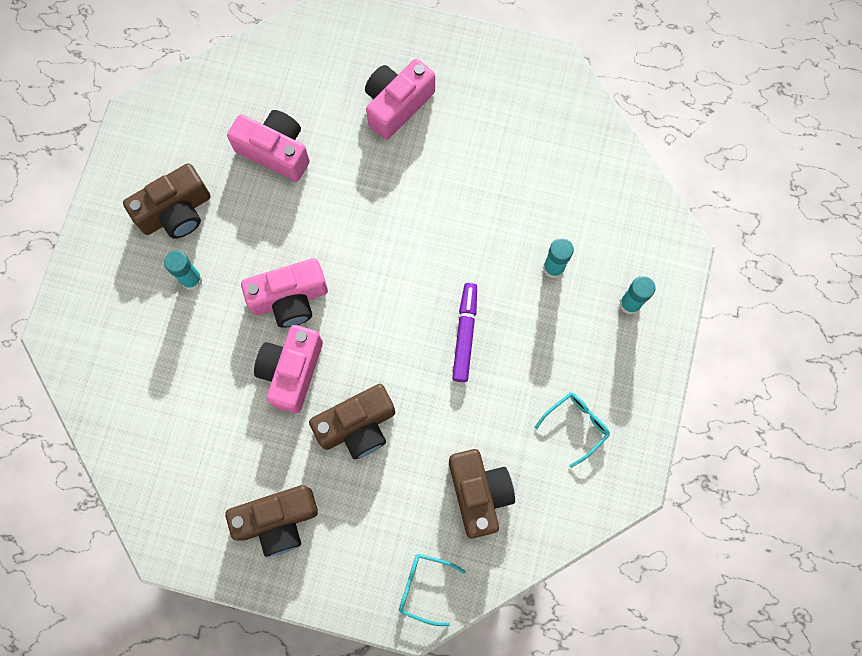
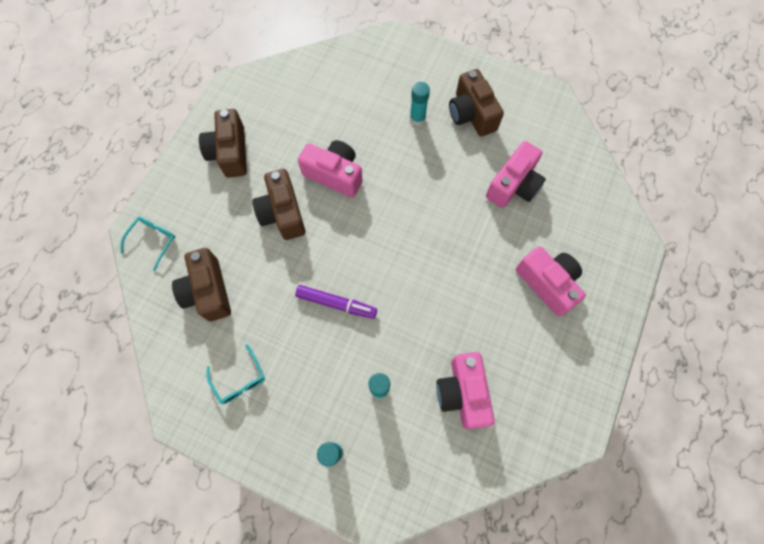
camera: 100 degrees right, 5 degrees down
pink camera [241,258,328,328] -> pink camera moved to [436,352,495,429]
brown camera [449,449,515,539] -> brown camera turned 75 degrees clockwise [172,248,231,322]

